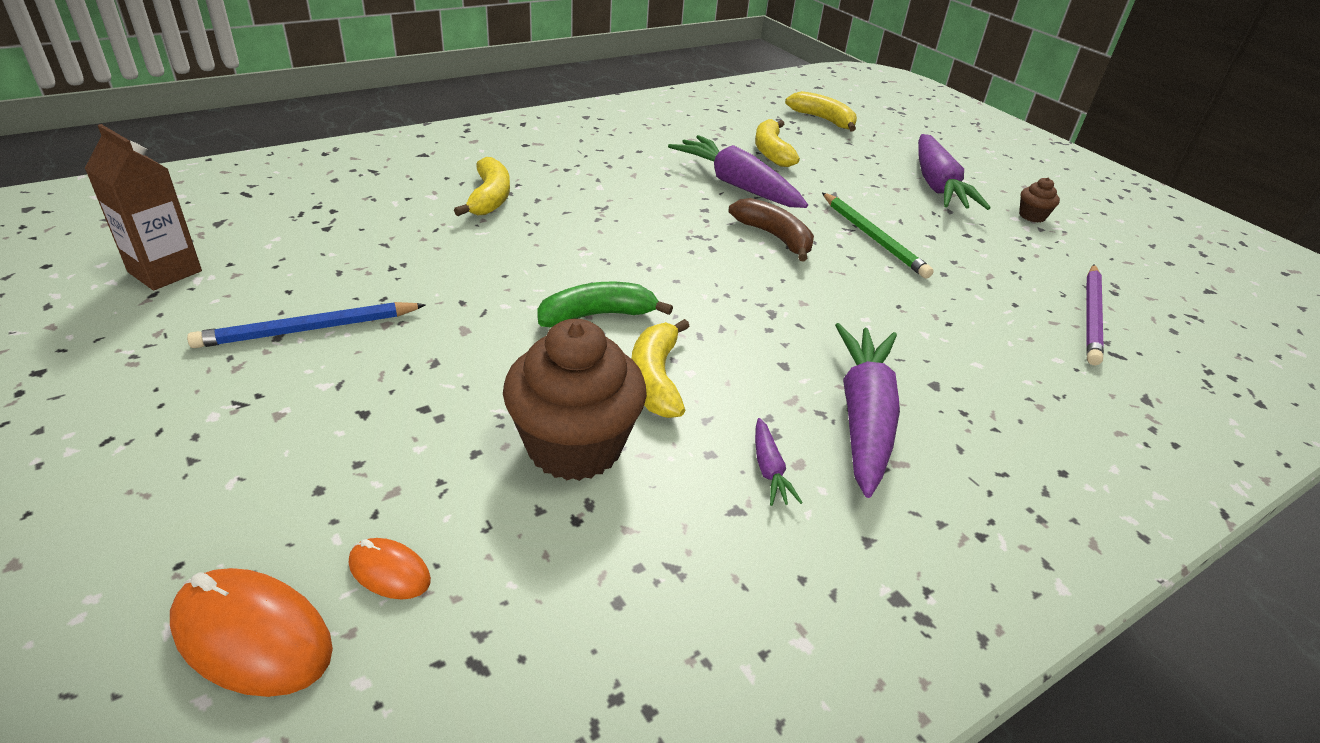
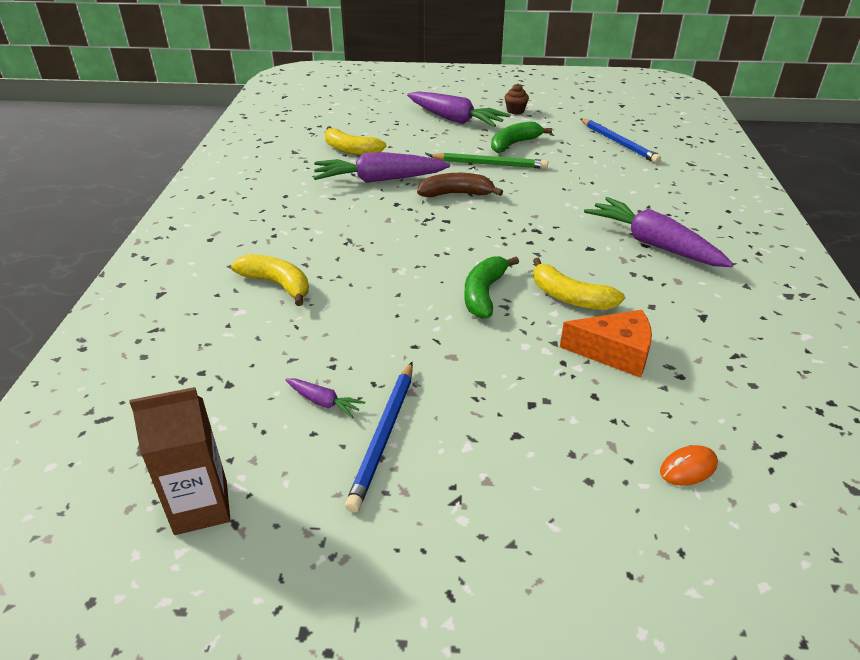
camera: 50 degrees left, 0 degrees up
orange mouse [170,568,333,697] -> none
brown cupcake [503,319,647,481] -> orange cheese [560,310,652,378]
purple carrot [755,418,803,506] -> purple carrot moved to [285,378,365,418]
yellow banana [785,91,857,132] -> none
purple pencil [1086,265,1104,365] -> blue pencil [581,119,661,163]
none -> green banana [491,121,552,153]

